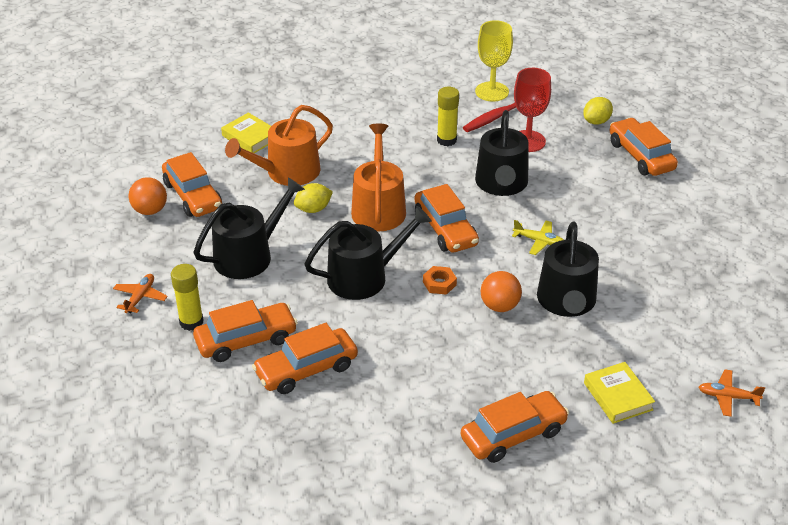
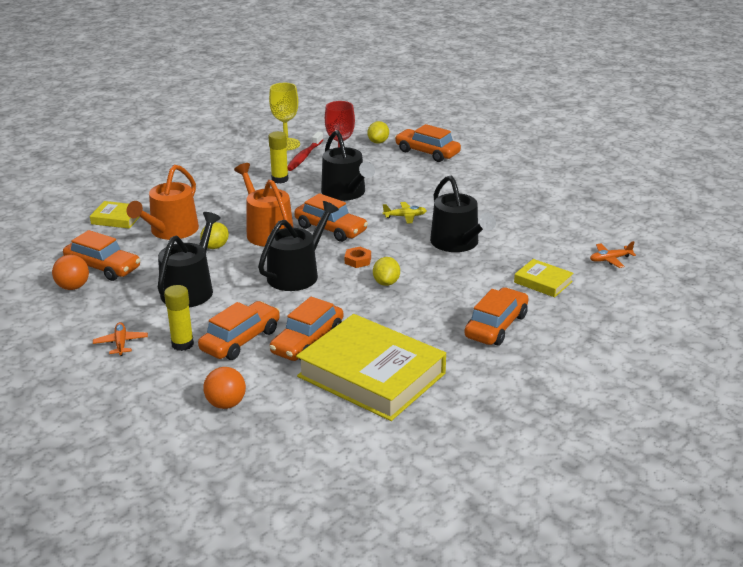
camera: 30 degrees left, 10 degrees down
orange ball [481,271,522,312] -> orange ball moved to [203,367,246,409]
none -> yellow book [296,314,446,421]
none -> yellow lemon [373,257,400,286]

